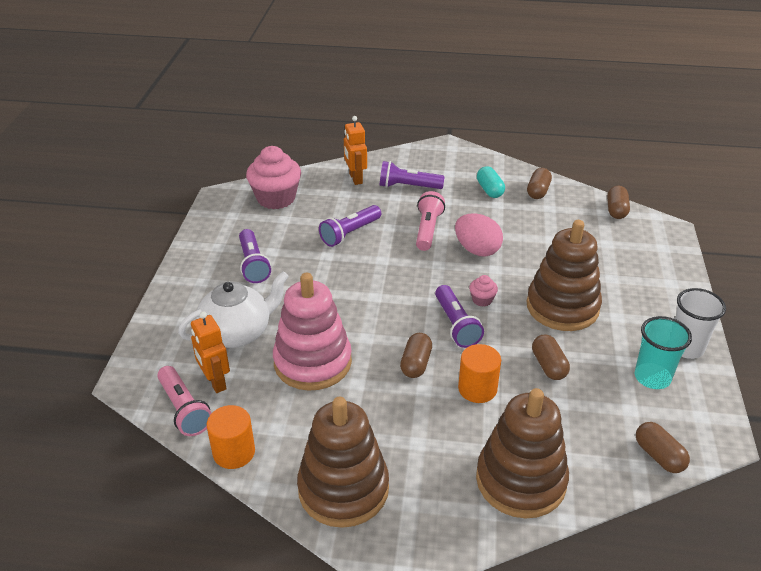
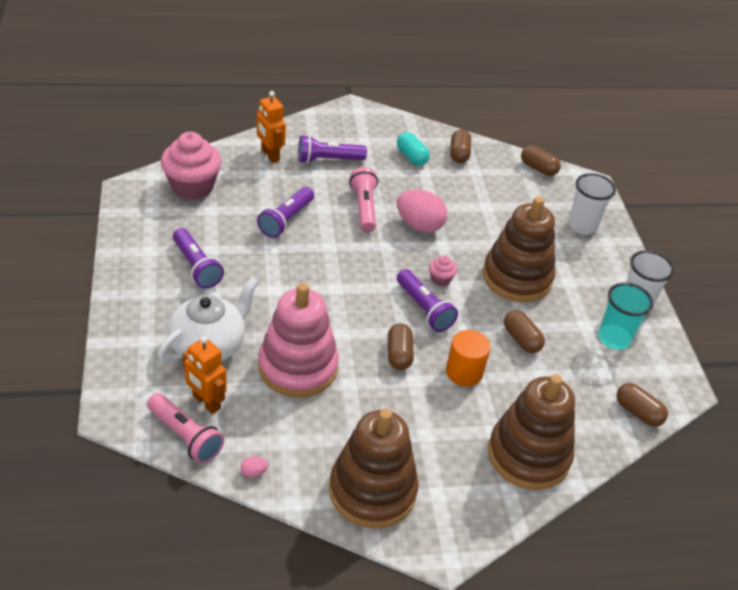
camera: 20 degrees left, 5 degrees up
orange cylinder [207,405,255,469] -> pink egg [240,456,268,478]
brown capsule [607,186,630,219] -> brown capsule turned 45 degrees counterclockwise [521,145,561,176]
none -> white cup [568,173,616,235]

